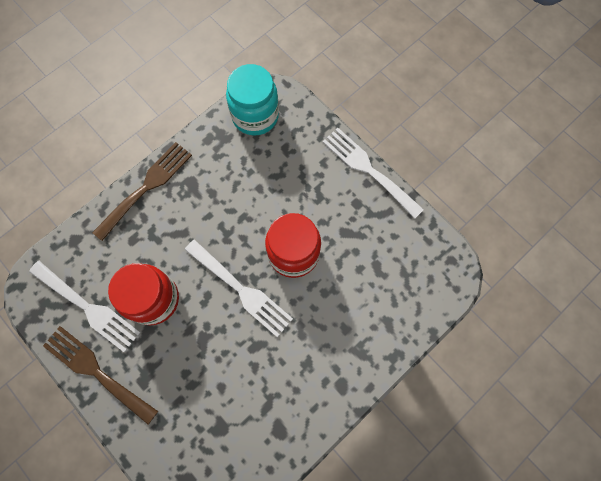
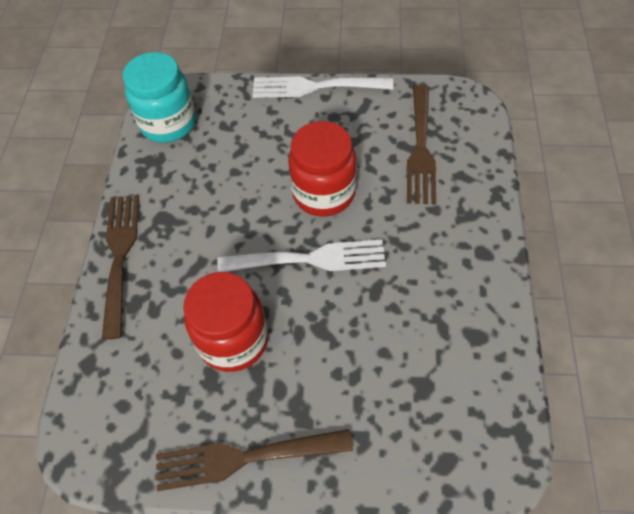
camera: 40 degrees left, 15 degrees down
white fork [29,261,141,352] -> none
none -> brown fork [407,84,436,204]

